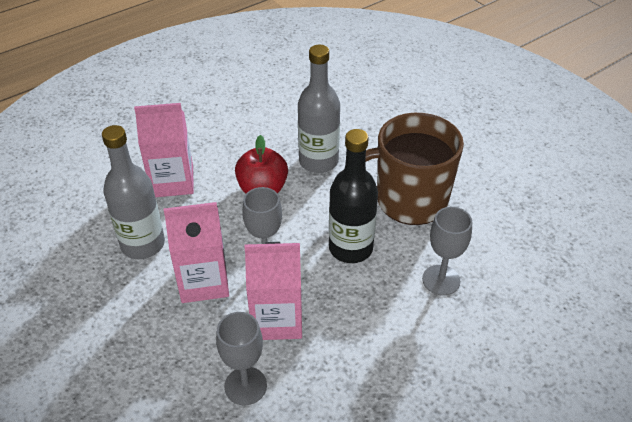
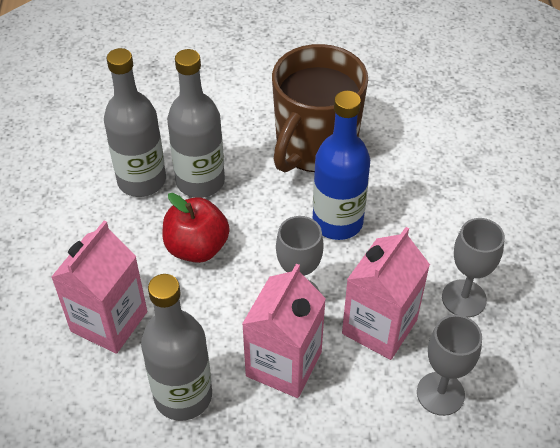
camera: 55 degrees left, 5 degrees up
black bottle [329,129,378,263] -> blue bottle [313,91,370,240]
grey goblet [422,207,472,296] -> grey goblet moved to [442,218,505,317]
none -> grey bottle [104,48,166,197]

